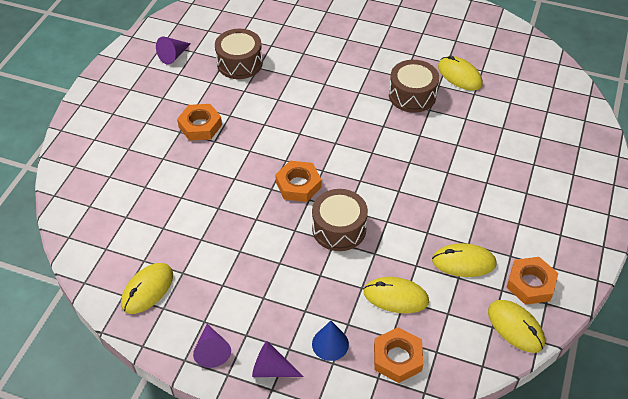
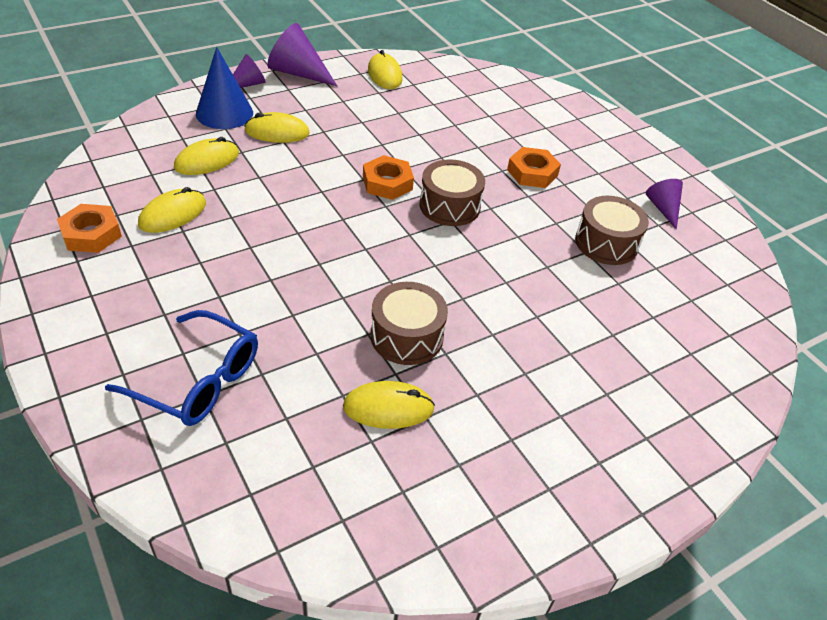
camera: 125 degrees right, 5 degrees down
purple cone [193,324,231,368] -> purple cone [267,23,337,86], size x1.66
brown drum [312,189,368,251] -> brown drum moved to [420,159,485,226]
blue cone [312,321,349,361] -> blue cone [196,47,253,129], size x1.66
orange nut [374,327,423,383] -> none
yellow mouse [488,300,545,353] -> yellow mouse moved to [244,112,310,143]
none -> blue glasses [105,310,258,426]

